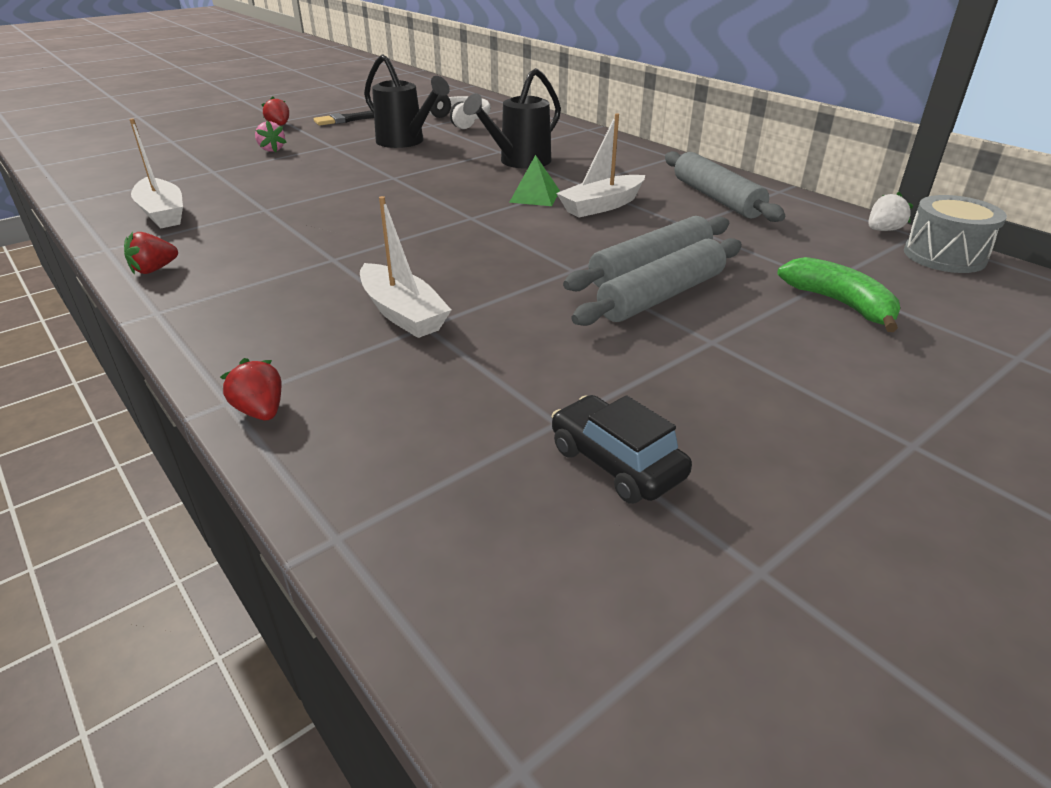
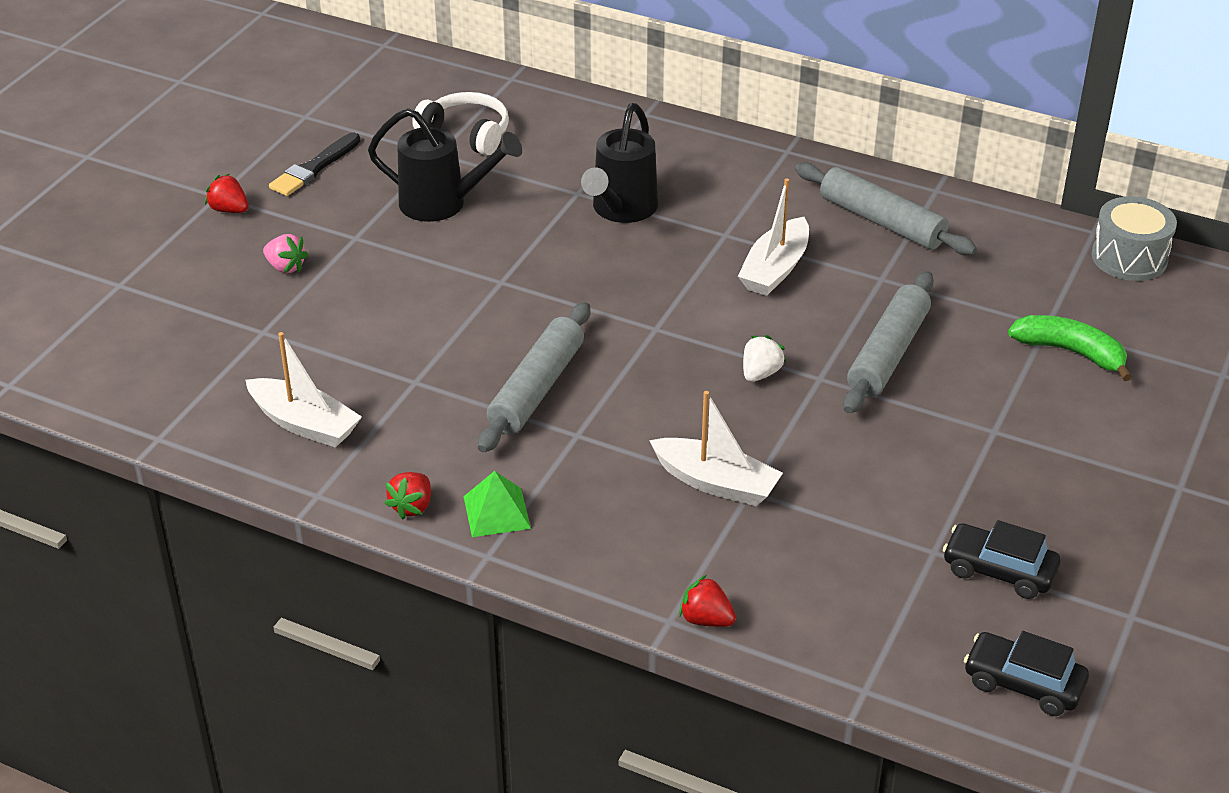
camera: 25 degrees left, 5 degrees up
green pyramid [509,155,560,206] -> green pyramid moved to [463,471,531,537]
grey rolling pin [571,238,742,326] -> grey rolling pin moved to [478,302,590,453]
white strawberry [868,192,913,231] -> white strawberry moved to [743,335,786,382]
none -> black car [964,631,1089,716]

